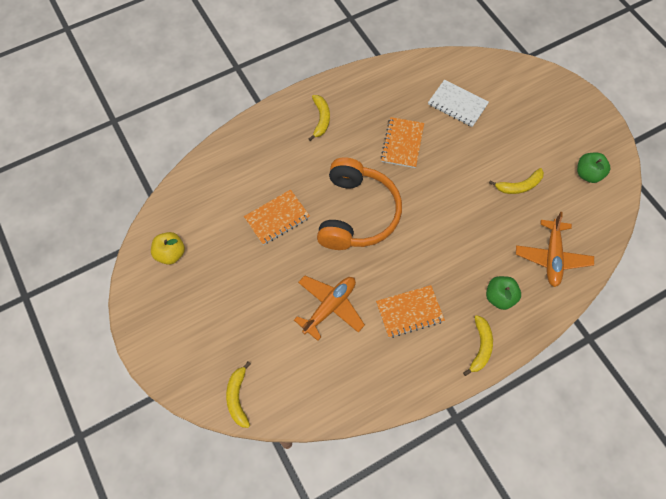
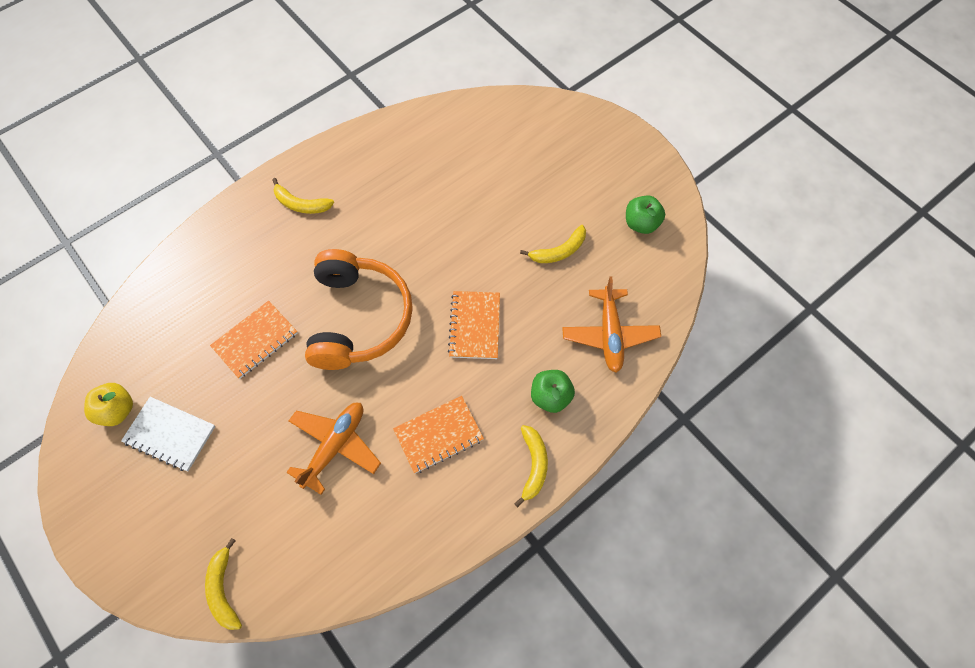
camera: 10 degrees left, 0 degrees up
yellow banana [309,95,330,141] -> yellow banana turned 120 degrees clockwise [272,178,334,214]
orange notebook [380,117,424,168] -> orange notebook moved to [448,291,500,359]
white notebook [428,80,489,127] -> white notebook moved to [121,397,215,471]

